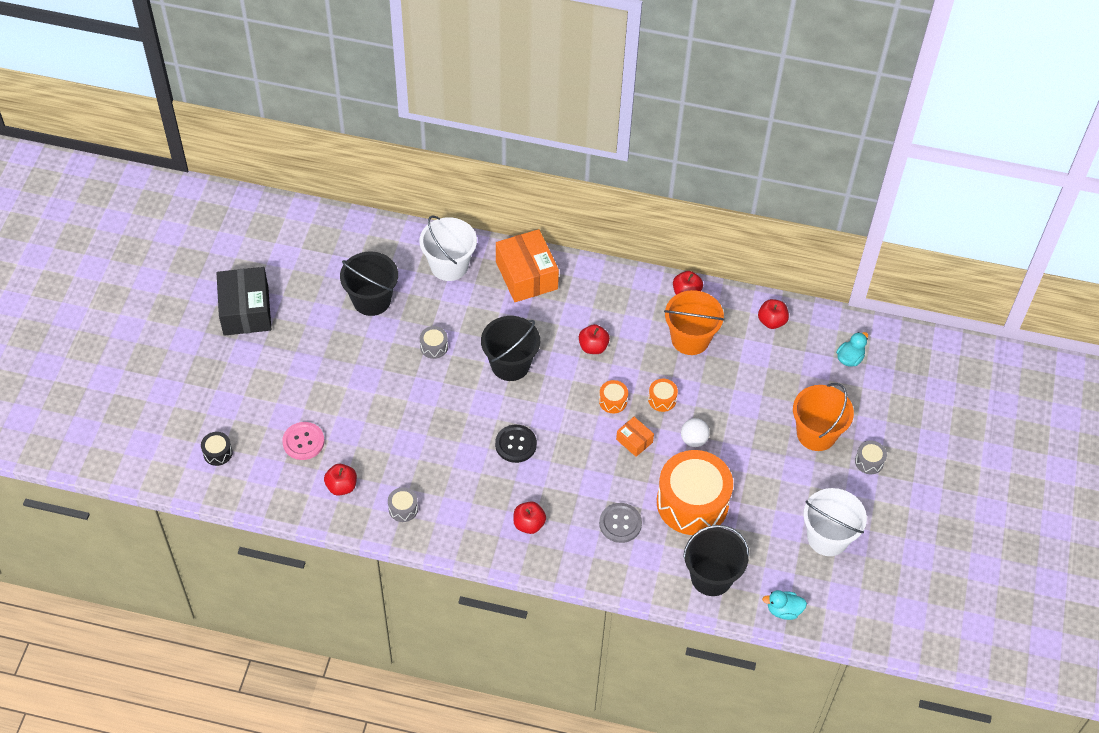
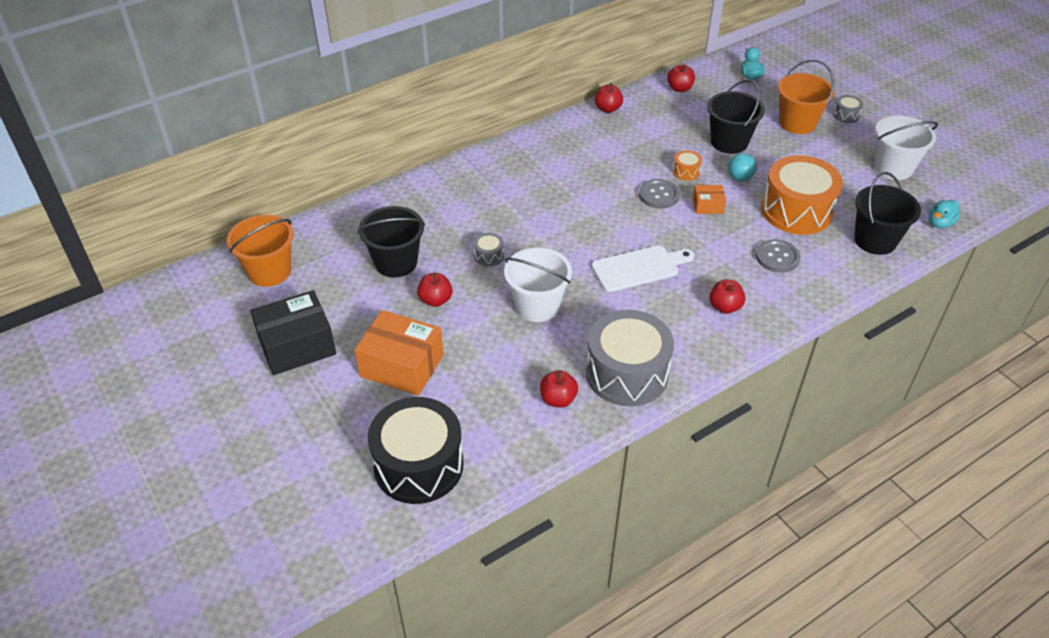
camera: 45 degrees left, 10 degrees down
black drum [201,432,233,466] -> black drum [368,397,464,504], size x2.46
black box [217,267,271,336] -> black box turned 60 degrees counterclockwise [250,290,336,375]
pink button [282,422,324,460] -> none
grey drum [388,487,418,522] -> grey drum [586,310,674,406], size x2.46
white bucket [420,215,477,281] -> white bucket moved to [504,248,572,322]
black bucket [481,316,540,381] -> black bucket moved to [707,80,765,154]
black button [495,425,537,463] -> white cutting board [592,245,694,292]
orange box [496,229,559,302] -> orange box moved to [354,310,444,396]
red apple [579,324,610,354] -> red apple moved to [417,272,453,307]
orange drum [599,380,628,413] -> grey button [639,179,680,209]
orange bucket [664,290,725,355] -> orange bucket moved to [227,215,294,287]
white ball [681,418,710,447] -> turquoise ball [728,153,756,181]

